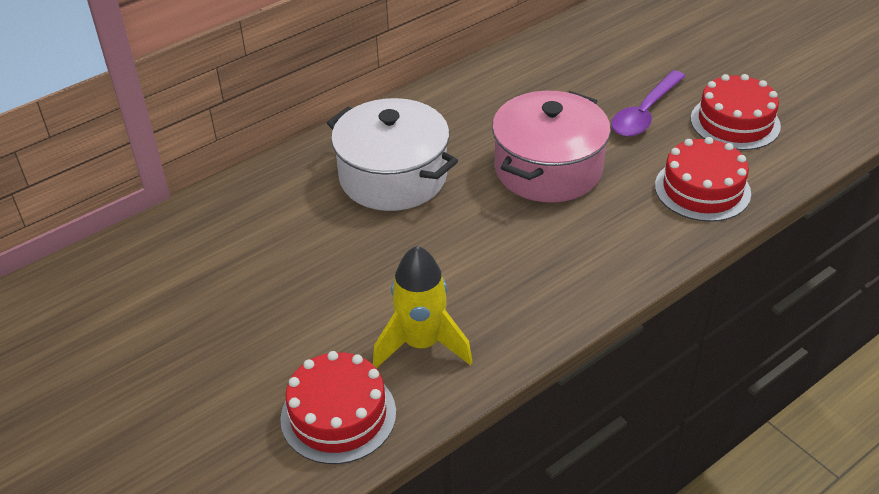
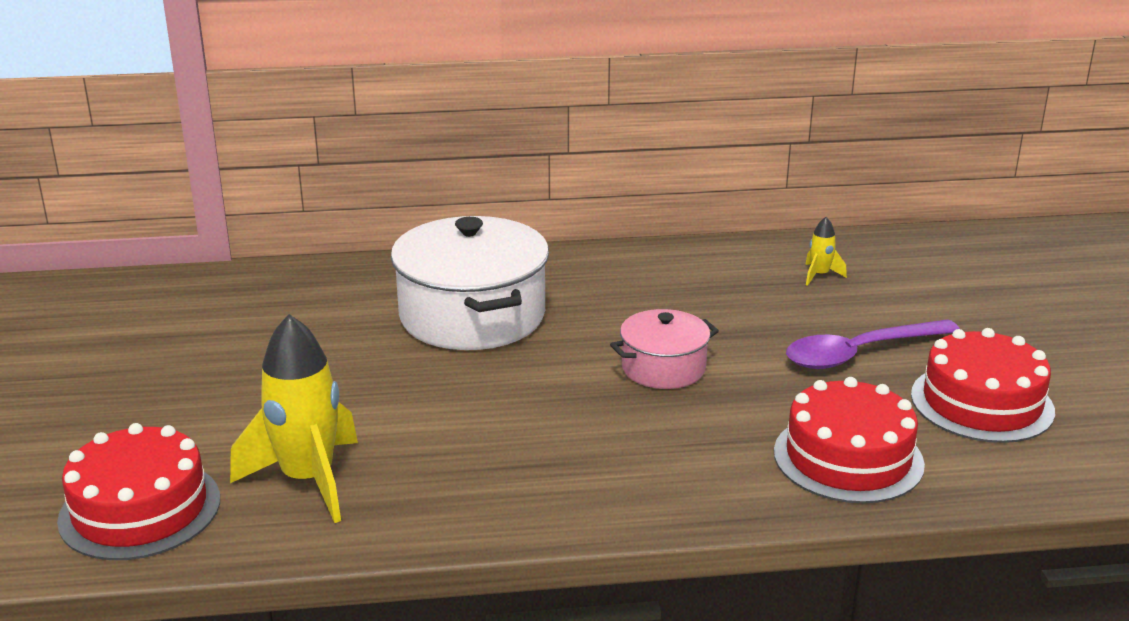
camera: 30 degrees right, 15 degrees down
pink pot [492,91,611,203] -> pink pot [610,309,719,389], size x0.54
none -> yellow rocket [805,217,847,286]

